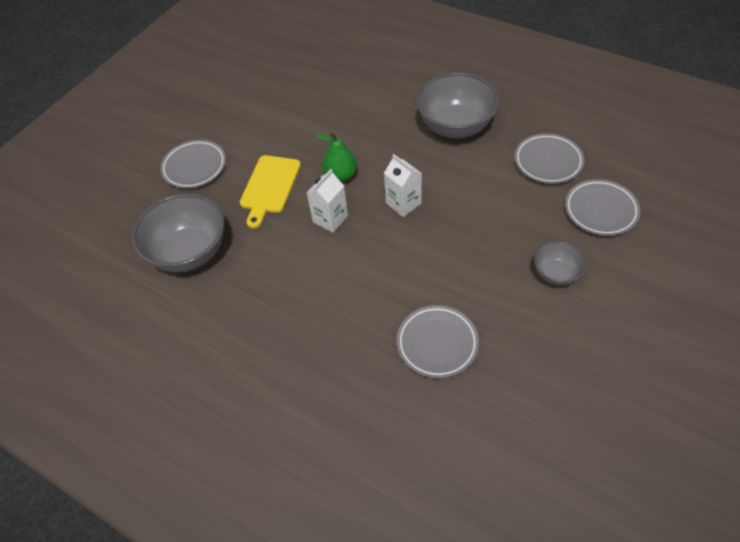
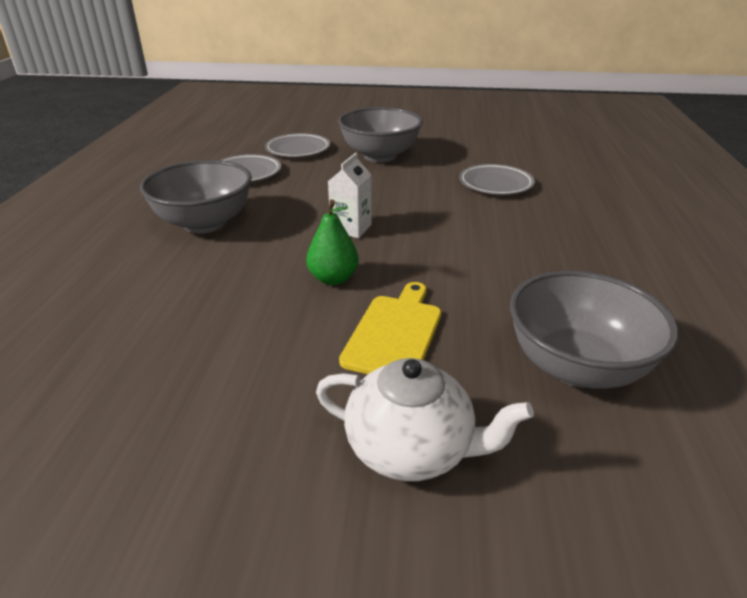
camera: 120 degrees left, 20 degrees down
grey plate [160,140,226,188] -> white teapot [316,358,534,481]
yellow cutting board [240,155,301,228] -> yellow cutting board turned 60 degrees counterclockwise [339,282,441,374]
white carton [307,169,348,233] -> none
grey bowl [534,241,587,286] -> grey bowl [338,107,423,162], size x1.89

